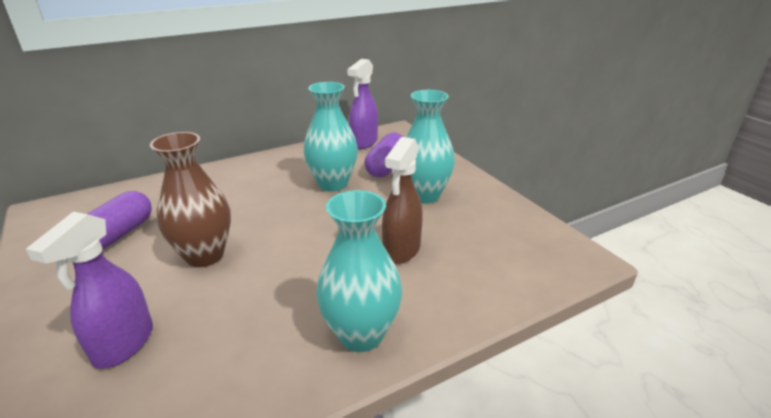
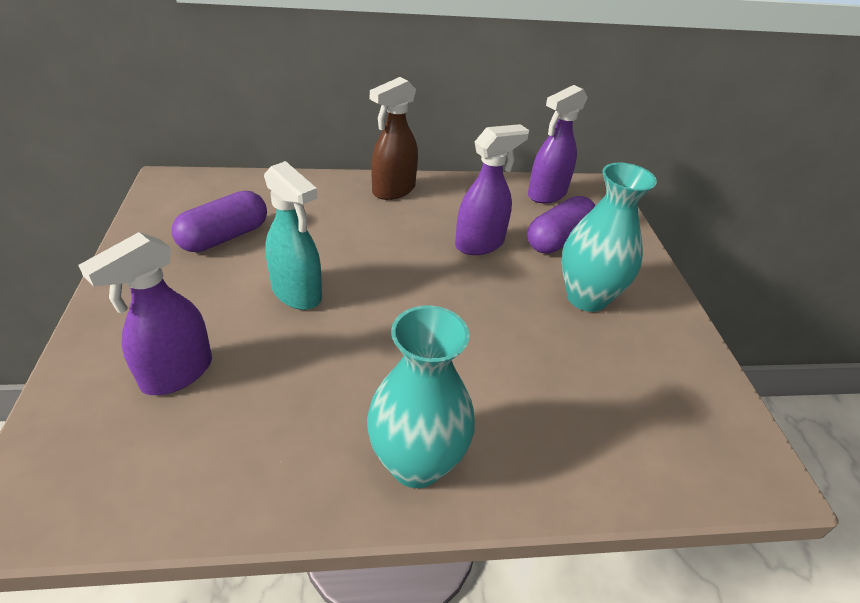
camera: 20 degrees right, 10 degrees up
brown vase [150,132,231,267] -> turquoise spray bottle [264,161,322,310]
turquoise vase [304,82,358,192] -> purple spray bottle [455,124,529,255]
brown spray bottle [382,137,423,264] -> brown spray bottle moved to [370,77,418,200]

